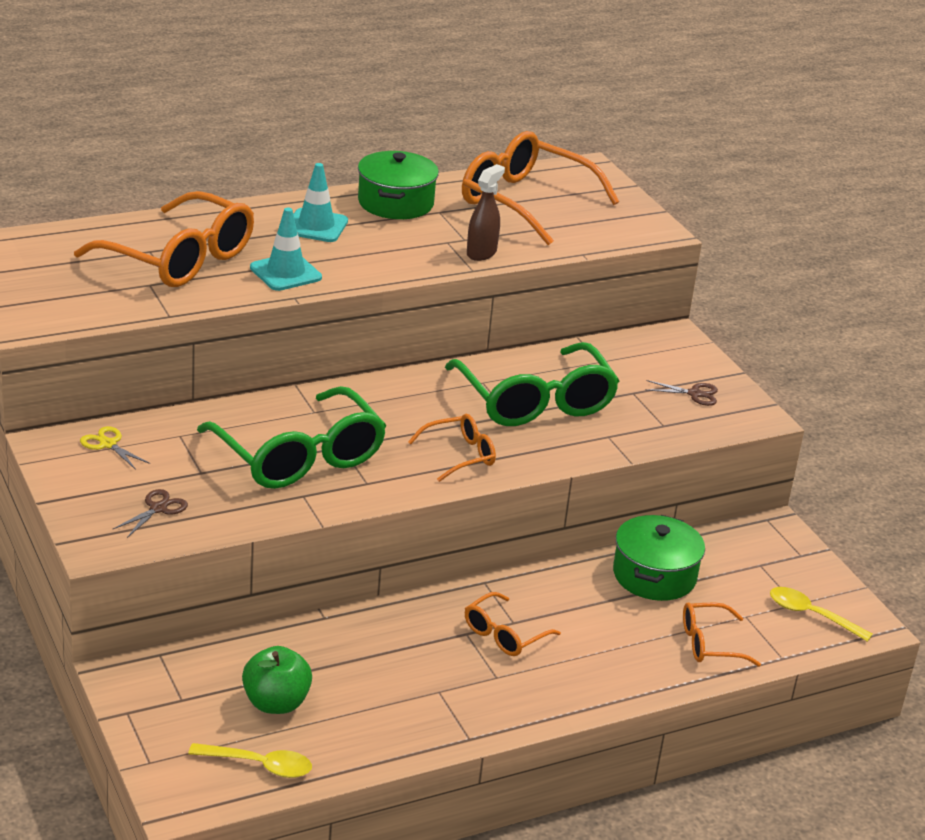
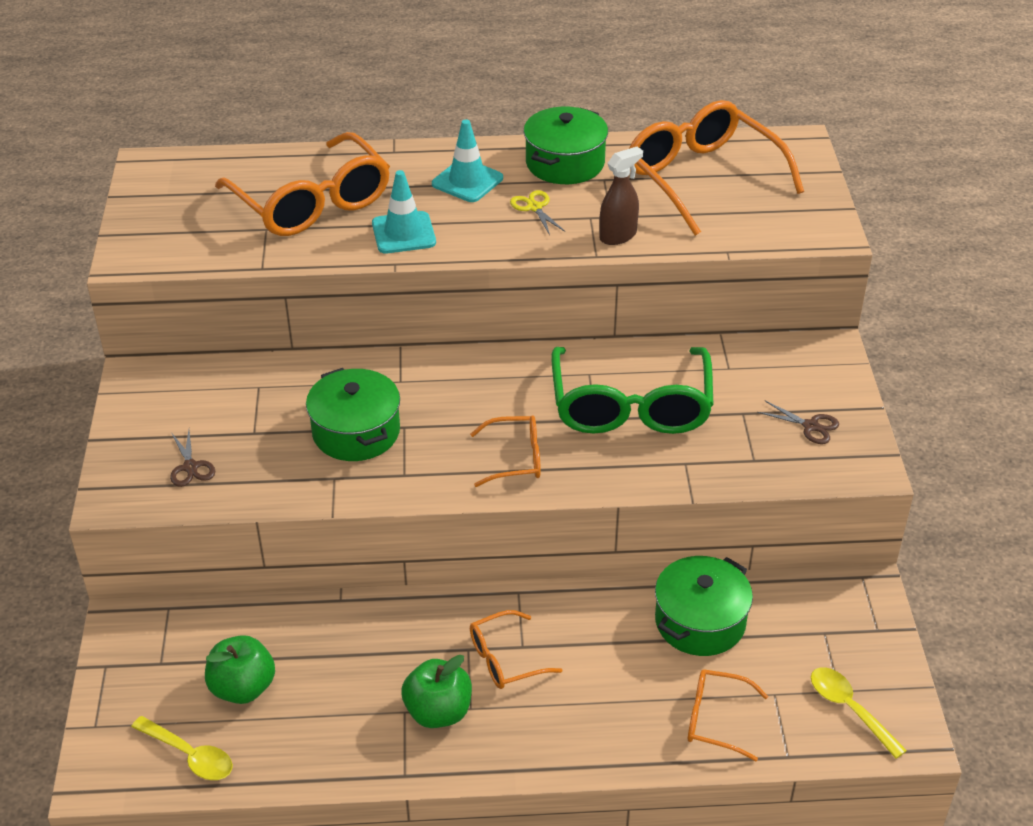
camera: 25 degrees right, 10 degrees up
yellow scissors [80,426,150,470] -> yellow scissors moved to [510,190,566,235]
brown scissors [112,489,188,538] -> brown scissors turned 105 degrees clockwise [170,430,215,487]
green glasses [197,386,386,489] -> green pot [306,368,400,461]
none -> green apple [401,655,472,728]

